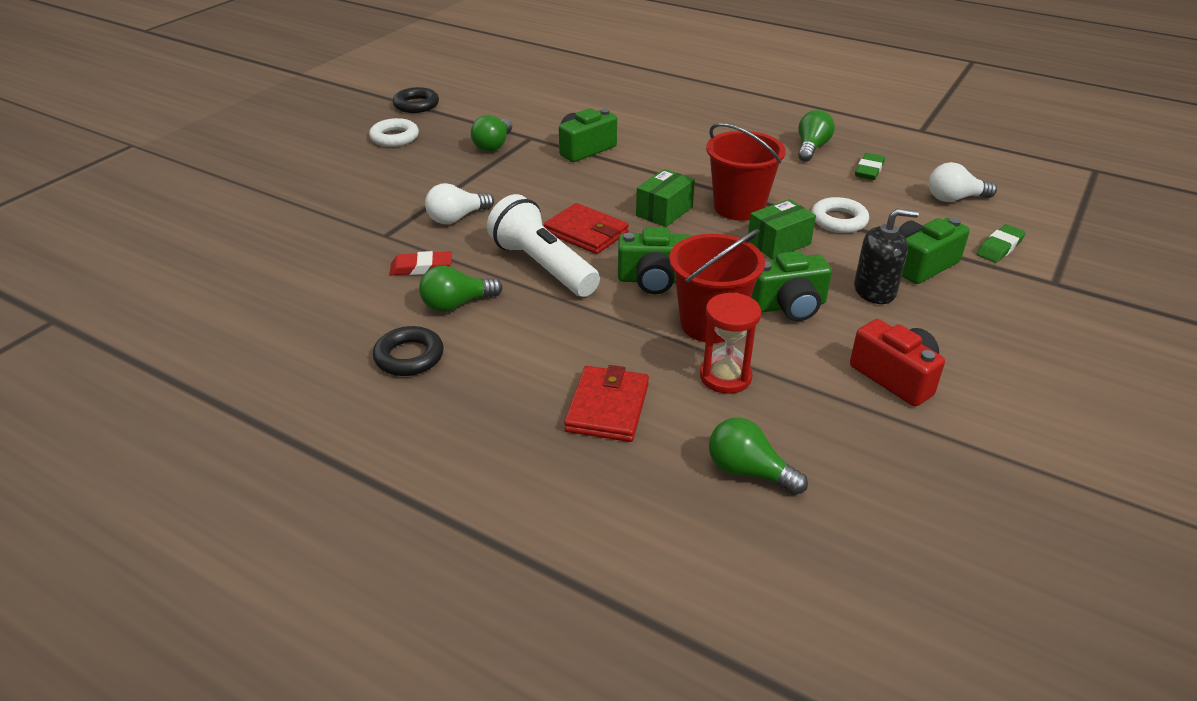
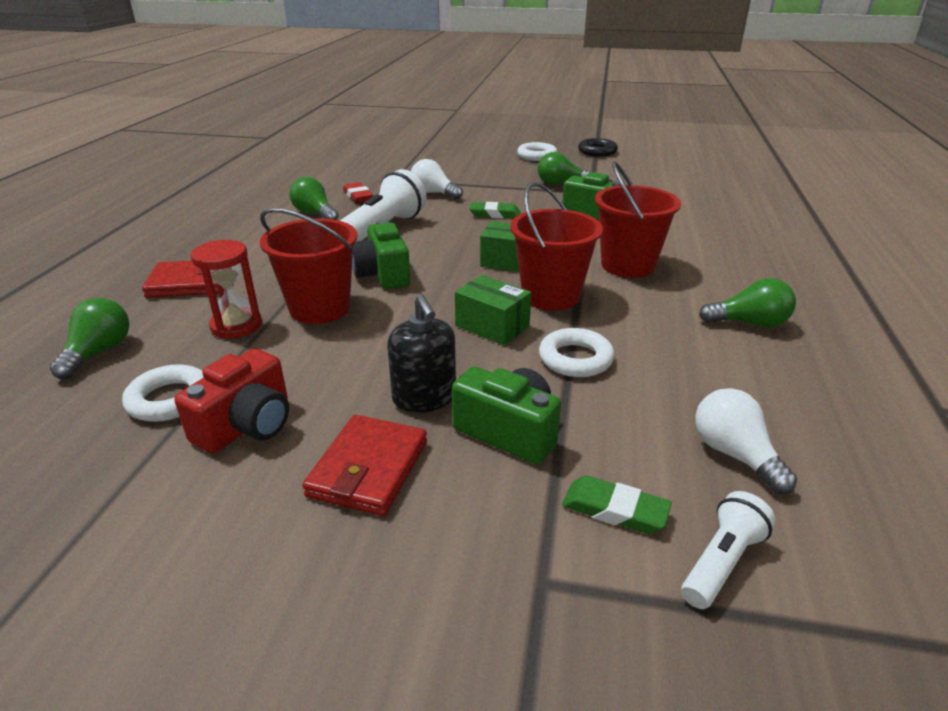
camera: 70 degrees right, 5 degrees down
black ring [373,326,444,376] -> none
red wallet [544,203,629,254] -> red wallet moved to [302,415,427,516]
green camera [751,251,832,321] -> none
green eraser [855,153,885,180] -> green eraser moved to [469,202,520,218]
none -> white ring [122,364,204,422]
none -> red bucket [595,161,681,278]
none -> white flashlight [681,491,775,609]

